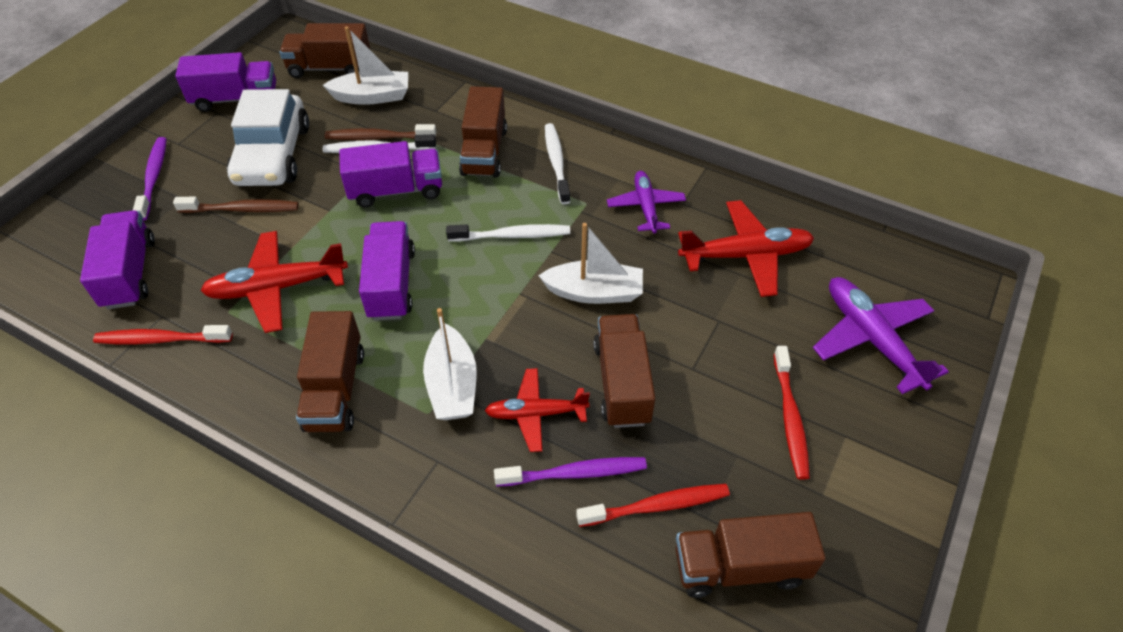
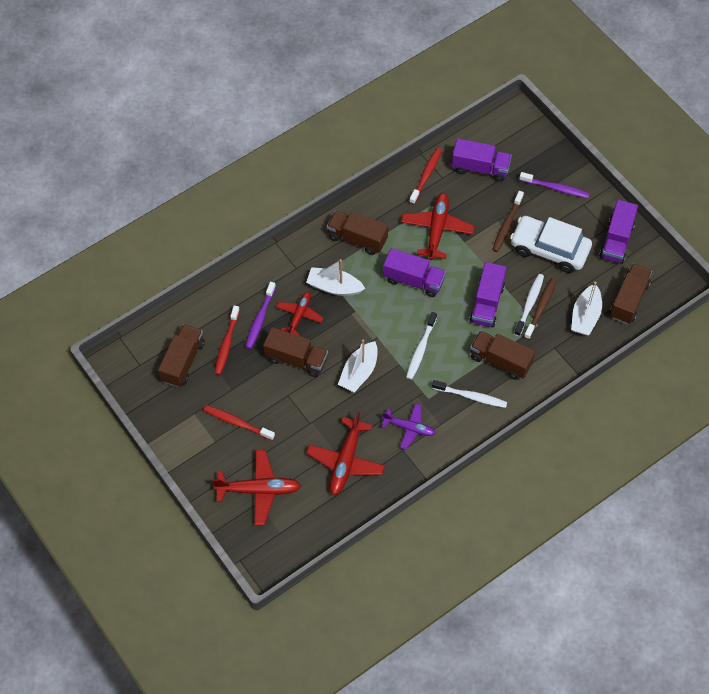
camera: 115 degrees right, 10 degrees up
purple plane [813,277,949,394] -> red plane [212,450,301,525]

